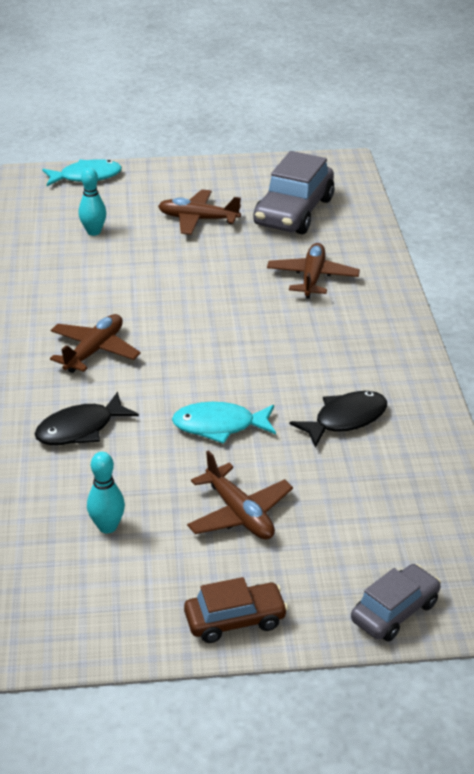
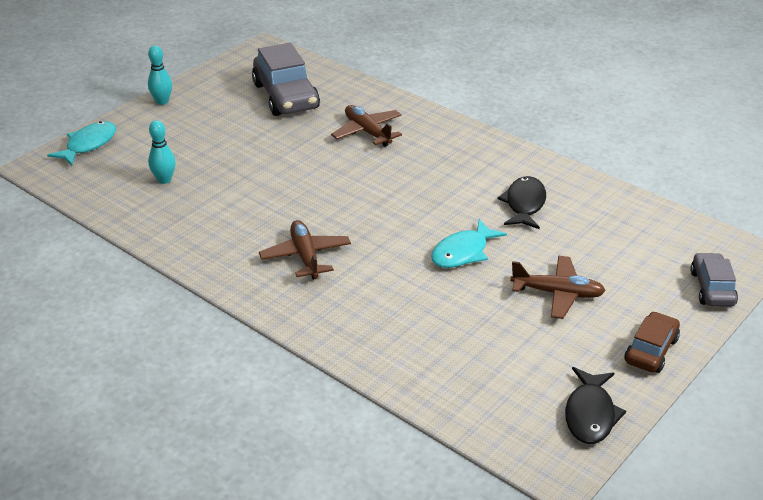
camera: 45 degrees left, 0 degrees up
black fish [35,392,139,445] -> black fish moved to [565,367,626,444]
turquoise bowling pin [87,452,125,533] -> turquoise bowling pin moved to [148,45,172,105]
brown plane [158,189,241,235] -> none

